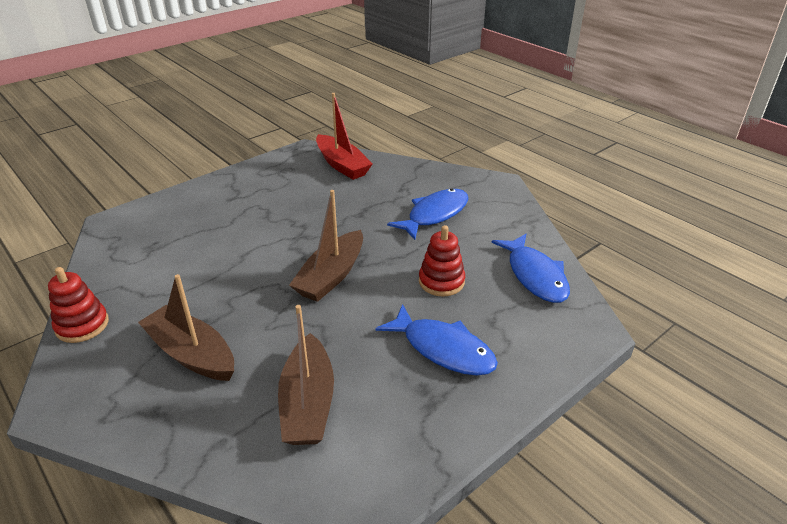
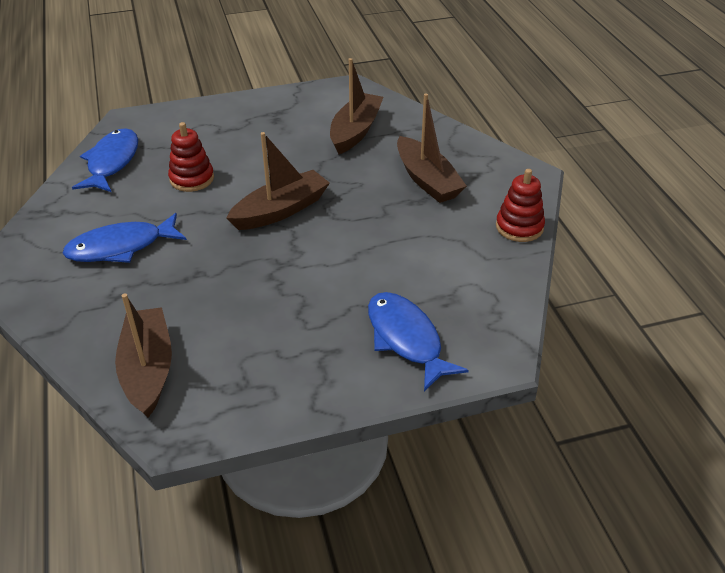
camera: 155 degrees left, 5 degrees up
red boat [316,93,373,180] -> brown boat [115,293,172,418]
blue fish [375,304,498,376] -> blue fish moved to [368,292,469,391]

